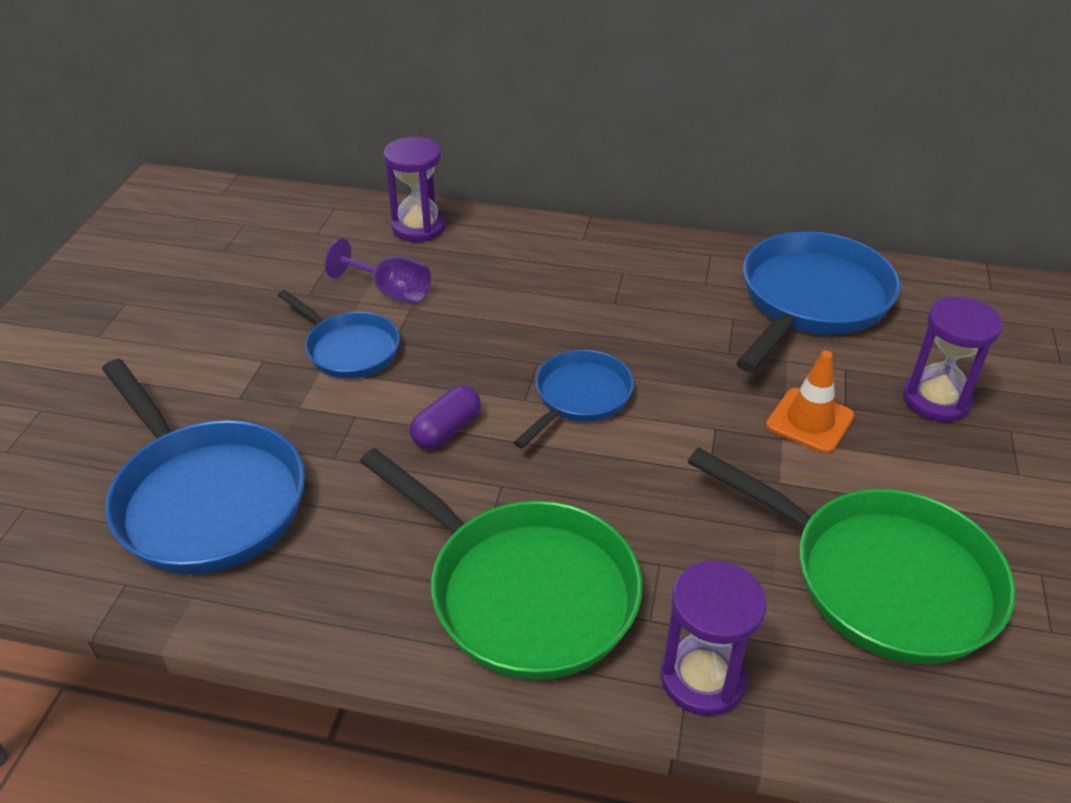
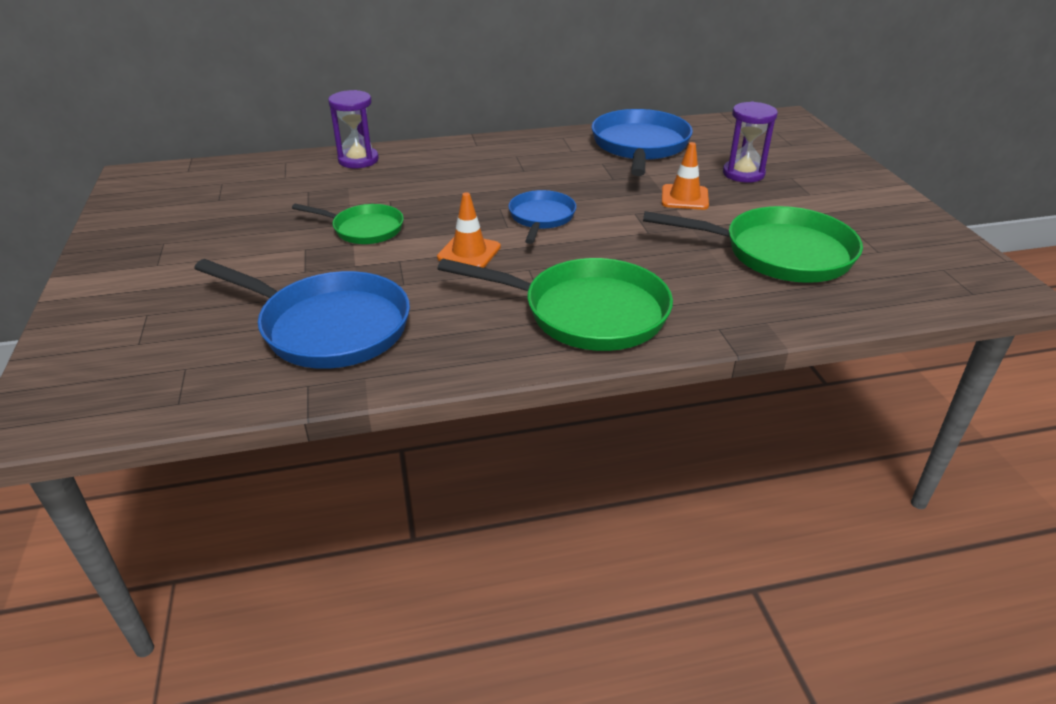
camera: 25 degrees left, 5 degrees down
blue pan [277,290,400,378] -> green pan [292,204,404,244]
purple goblet [325,238,431,304] -> none
purple capsule [410,385,481,449] -> orange traffic cone [437,192,501,268]
purple hourglass [660,560,767,716] -> none

